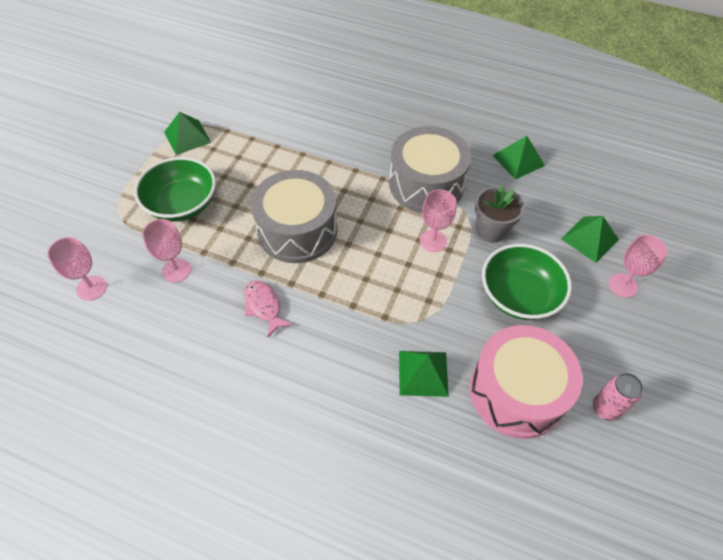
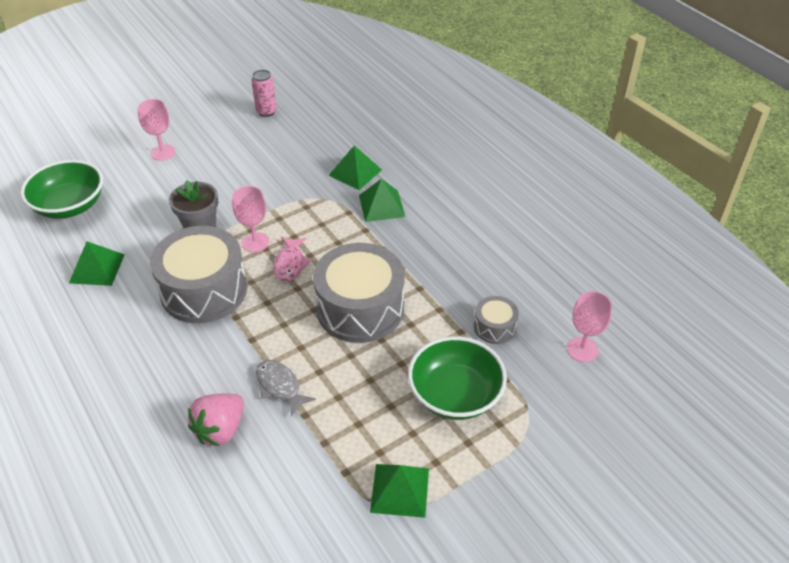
camera: 145 degrees left, 10 degrees down
pink goblet [142,219,191,282] -> grey drum [474,296,519,344]
pink fish [244,280,293,337] -> pink fish moved to [273,237,311,282]
pink drum [470,325,583,439] -> none
green bowl [482,244,572,320] -> green bowl moved to [20,160,103,219]
green pyramid [561,216,619,263] -> green pyramid moved to [359,179,405,222]
none -> pink strawberry [188,394,244,446]
none -> grey fish [256,360,316,416]

